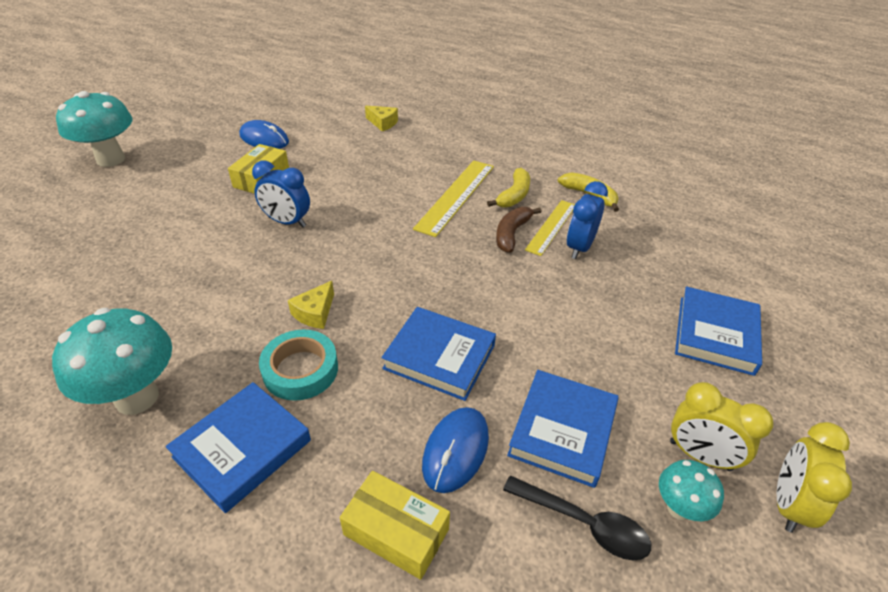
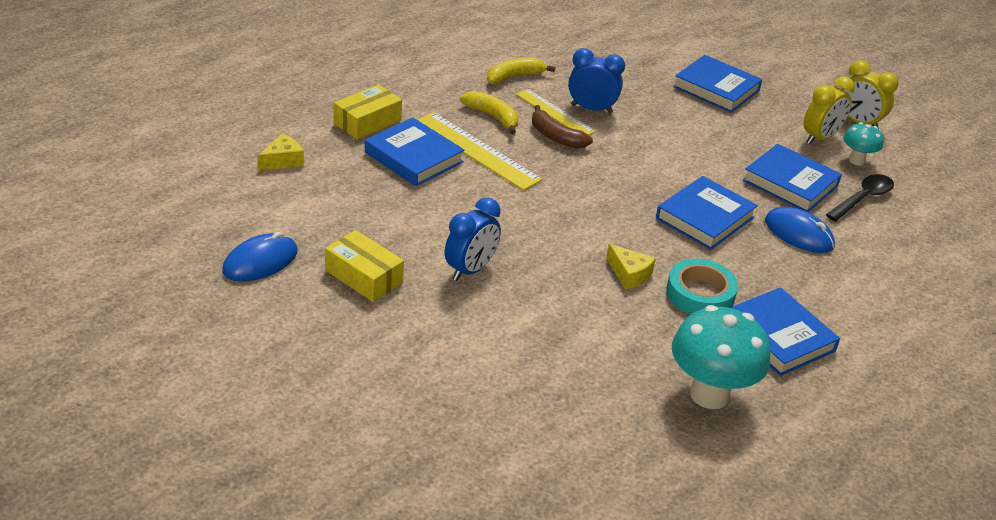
camera: 75 degrees left, 5 degrees down
turquoise mushroom [56,91,133,167] -> none
yellow box [340,471,450,580] -> yellow box moved to [334,84,402,139]
blue clock [567,181,608,259] -> blue clock turned 150 degrees clockwise [568,48,625,114]
none -> blue book [365,117,464,186]

